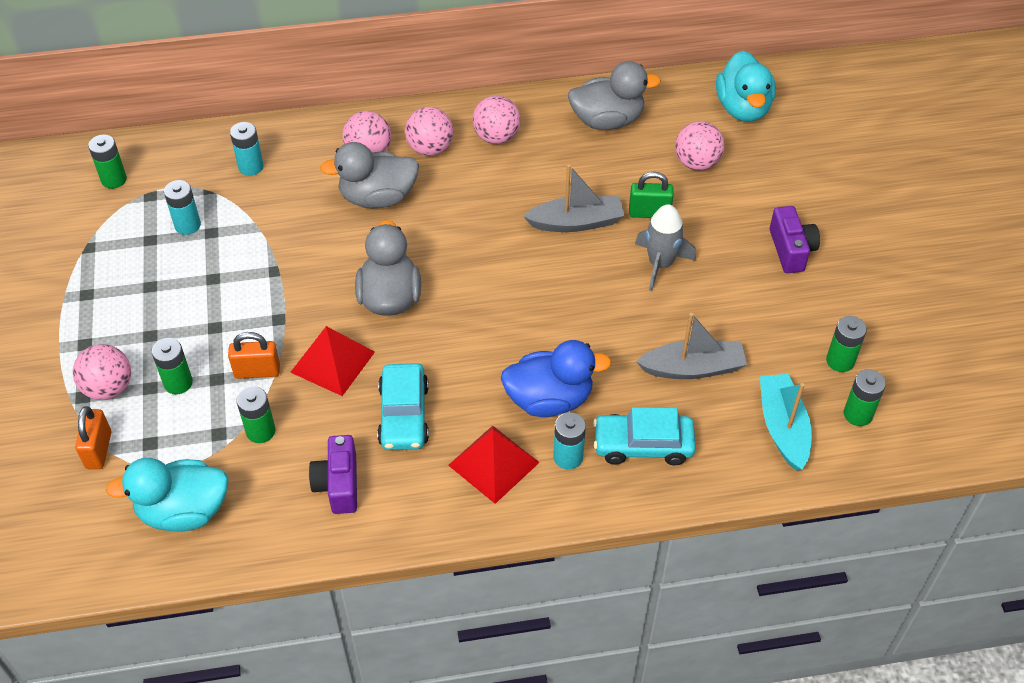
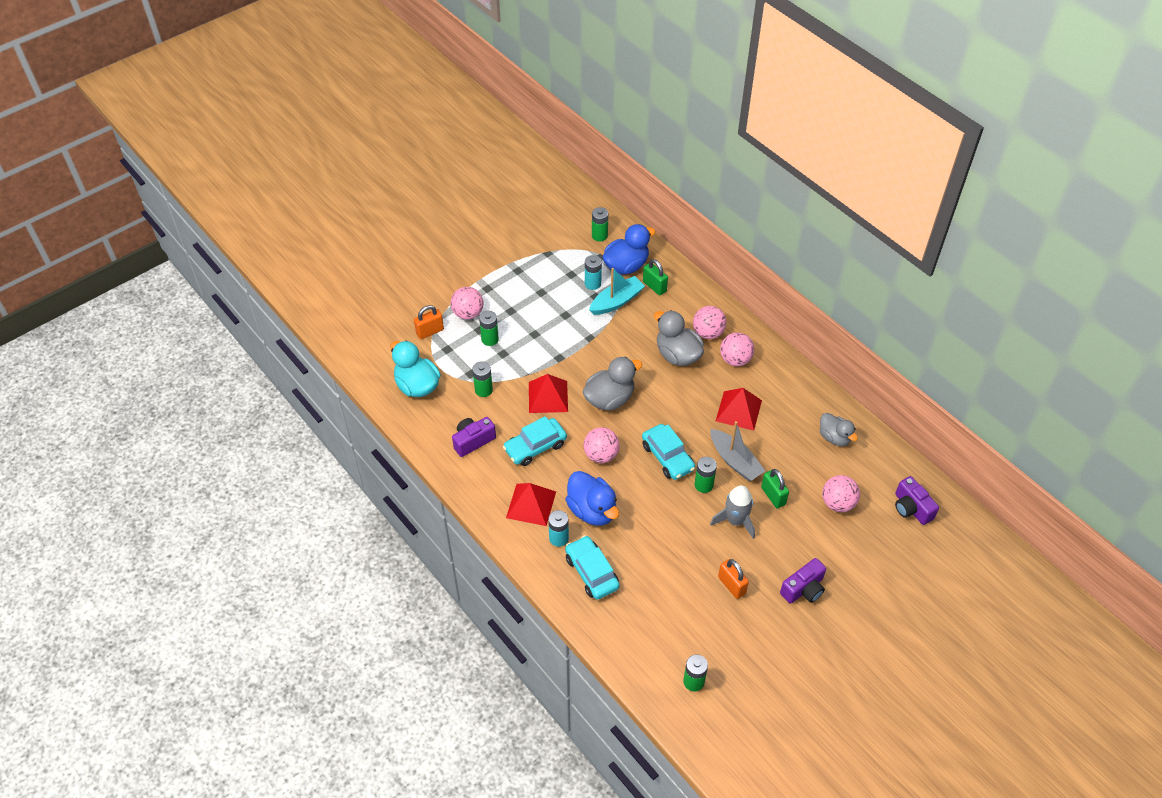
camera: 60 degrees right, 0 degrees up
orange padlock [228,332,280,379] -> orange padlock moved to [718,559,749,599]
turquoise battery [230,122,264,176] -> green padlock [643,259,668,295]
pink ball [472,96,521,144] -> pink ball moved to [584,427,620,463]
grey duck [568,61,661,130] -> grey duck [820,413,858,446], size x0.66
grey boat [636,313,747,379] -> none
turquoise duck [716,51,776,122] -> purple camera [895,476,939,525]
turquoise boat [760,374,812,471] -> turquoise boat moved to [589,268,645,315]
green battery [826,316,867,372] -> green battery moved to [695,457,717,493]
none -> blue duck [602,224,656,275]
none -> turquoise car [642,424,695,480]
none -> red pyramid [716,388,762,431]

